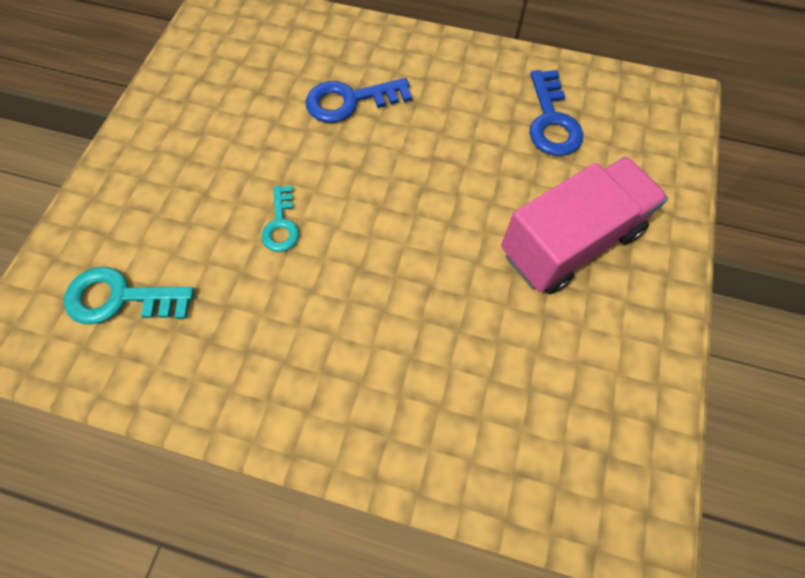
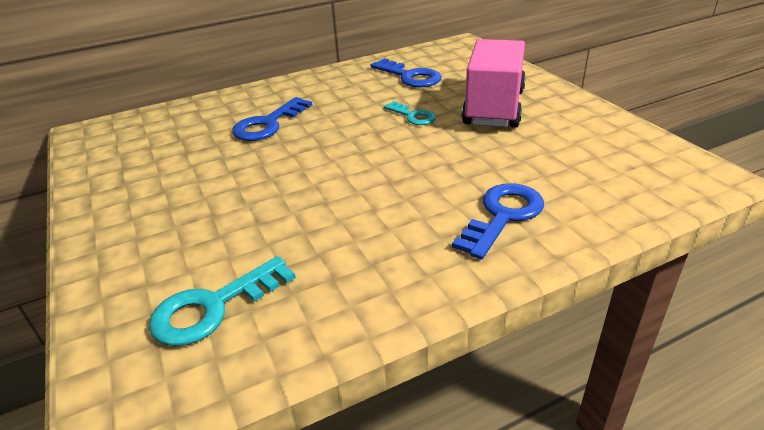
camera: 40 degrees left, 30 degrees down
turquoise key [262,186,299,252] -> turquoise key moved to [384,101,436,125]
none -> blue key [452,183,544,259]

